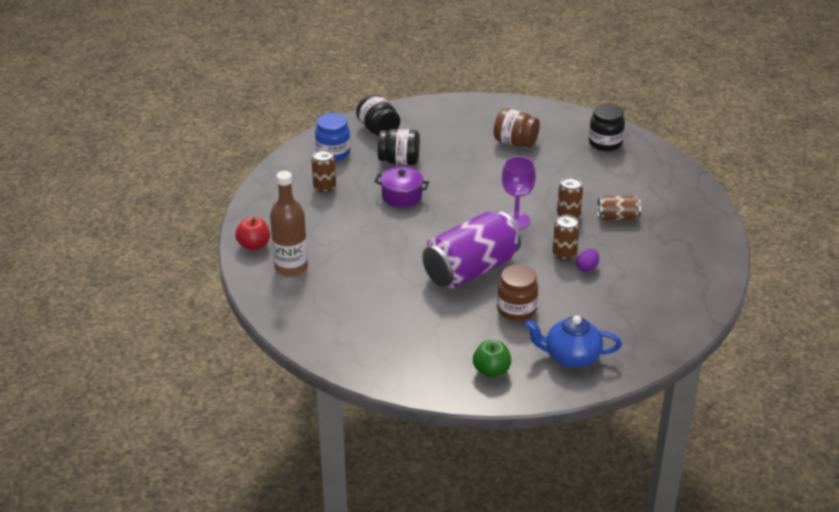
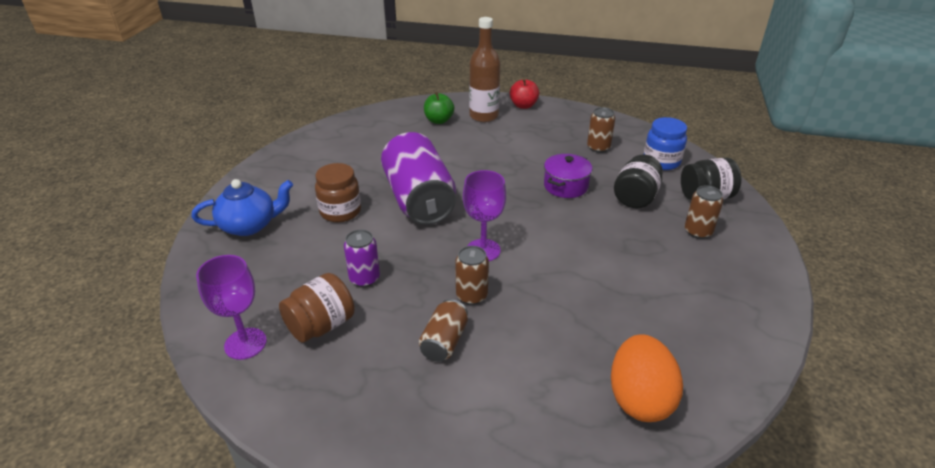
camera: 110 degrees right, 0 degrees up
green apple [473,340,511,378] -> green apple moved to [424,92,454,124]
brown jar [494,108,540,147] -> brown jar moved to [279,273,355,343]
blue teapot [525,315,622,368] -> blue teapot turned 45 degrees clockwise [192,179,293,236]
brown can [552,215,580,261] -> brown can moved to [685,185,723,239]
purple egg [576,249,599,272] -> purple can [344,229,380,287]
black jar [589,104,625,151] -> orange egg [611,334,683,422]
none -> purple goblet [196,255,267,360]

